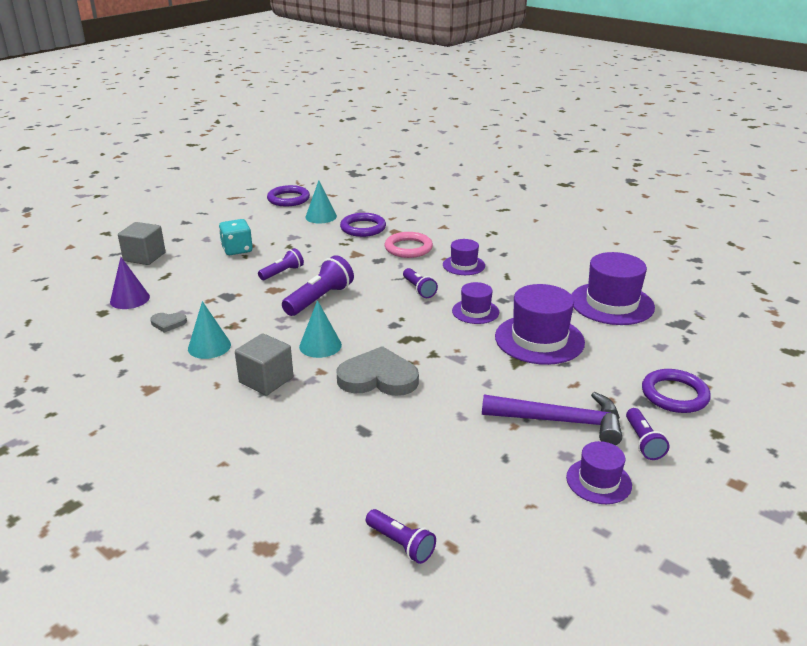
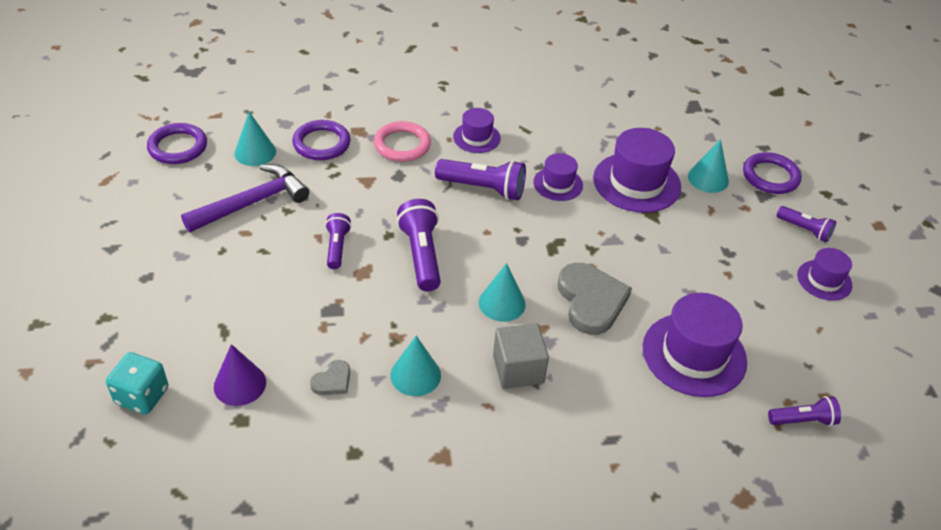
camera: 50 degrees left, 15 degrees up
grey cube [118,222,166,265] -> none
turquoise dice [219,219,253,255] -> turquoise dice moved to [106,352,169,415]
grey heart [336,346,419,396] -> grey heart turned 120 degrees clockwise [558,263,632,335]
purple flashlight [403,268,438,298] -> purple flashlight [435,159,526,200], size x1.63
purple hammer [482,392,622,445] -> purple hammer moved to [181,164,309,232]
purple hat [571,252,655,325] -> purple hat moved to [643,293,747,397]
none -> turquoise cone [688,139,729,193]

